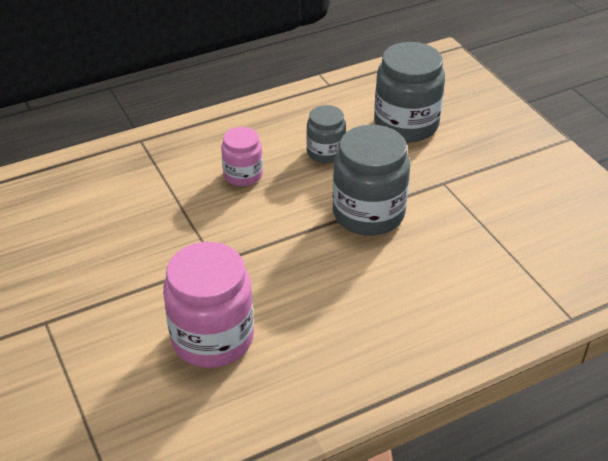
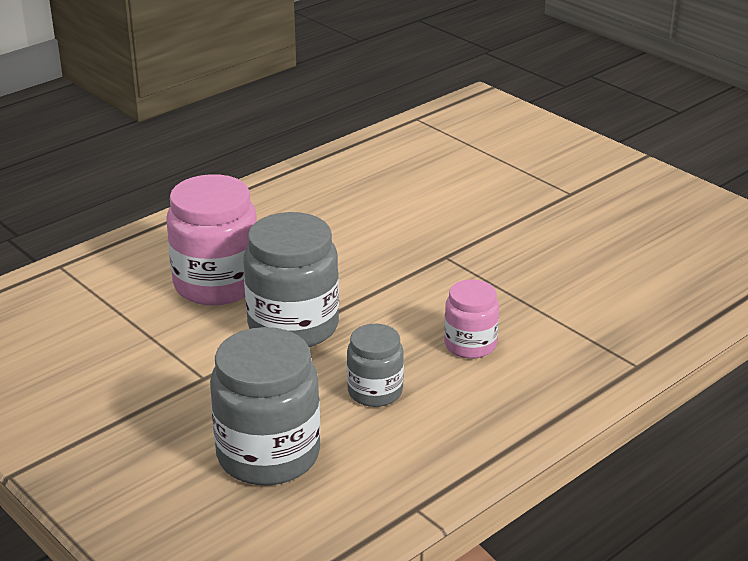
camera: 165 degrees right, 10 degrees down
pink jar [163,242,254,368] -> pink jar moved to [167,174,257,305]

